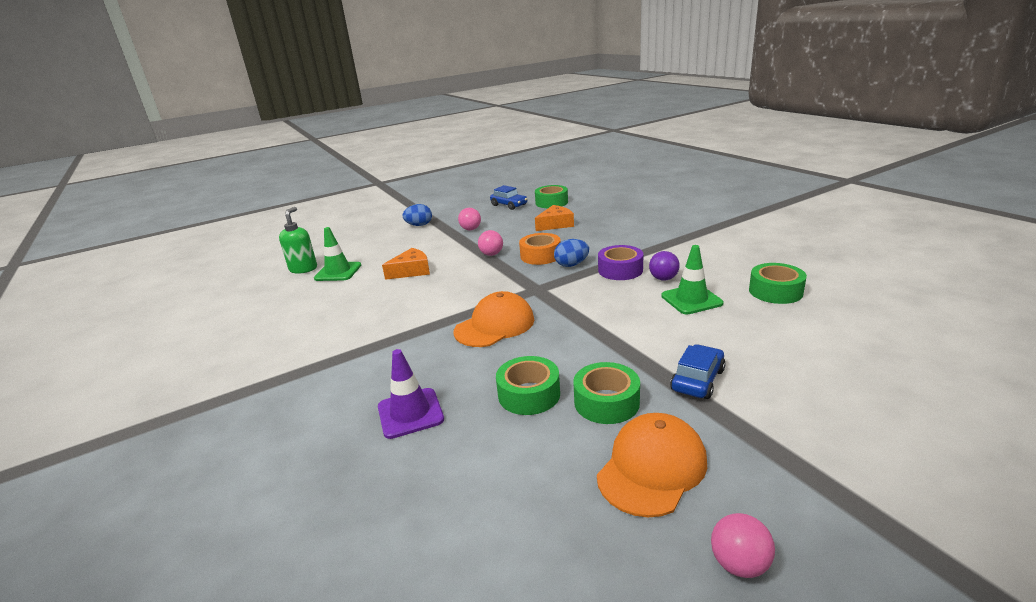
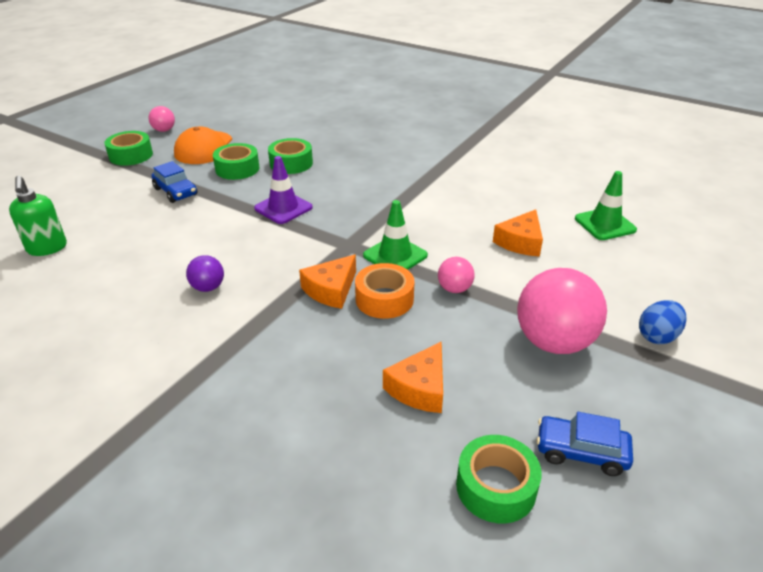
camera: 150 degrees right, 10 degrees up
green soap dispenser [279,207,317,273] -> green soap dispenser moved to [9,176,67,256]
purple traffic cone [378,349,444,439] -> purple traffic cone moved to [254,156,313,224]
orange cap [453,291,534,347] -> none
pink ball [458,208,481,230] -> pink ball [517,268,607,354], size x2.08
blue egg [554,239,589,267] -> orange cheese [299,254,356,309]
purple tape [598,245,643,280] -> none
green traffic cone [661,245,723,315] -> green traffic cone moved to [363,200,428,270]
blue car [670,344,726,399] -> blue car turned 45 degrees counterclockwise [151,161,198,203]
green tape [749,263,807,304] -> green tape moved to [104,131,153,166]

